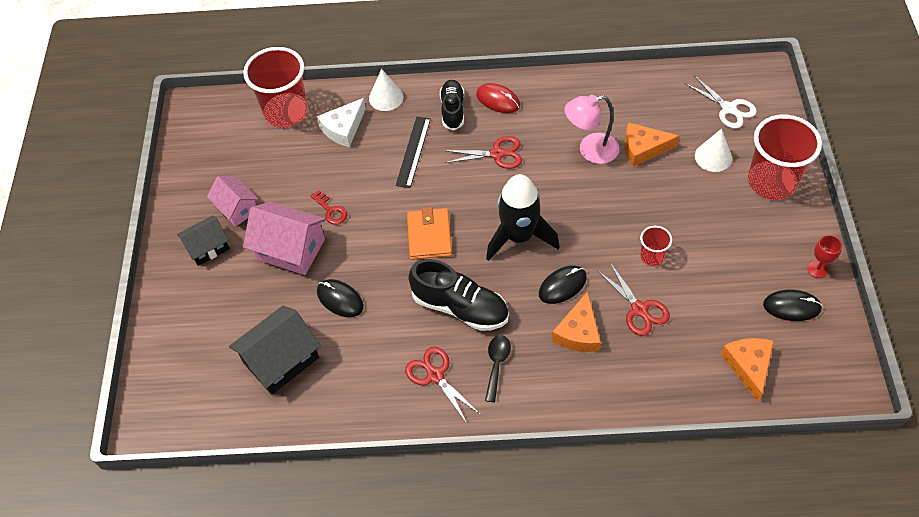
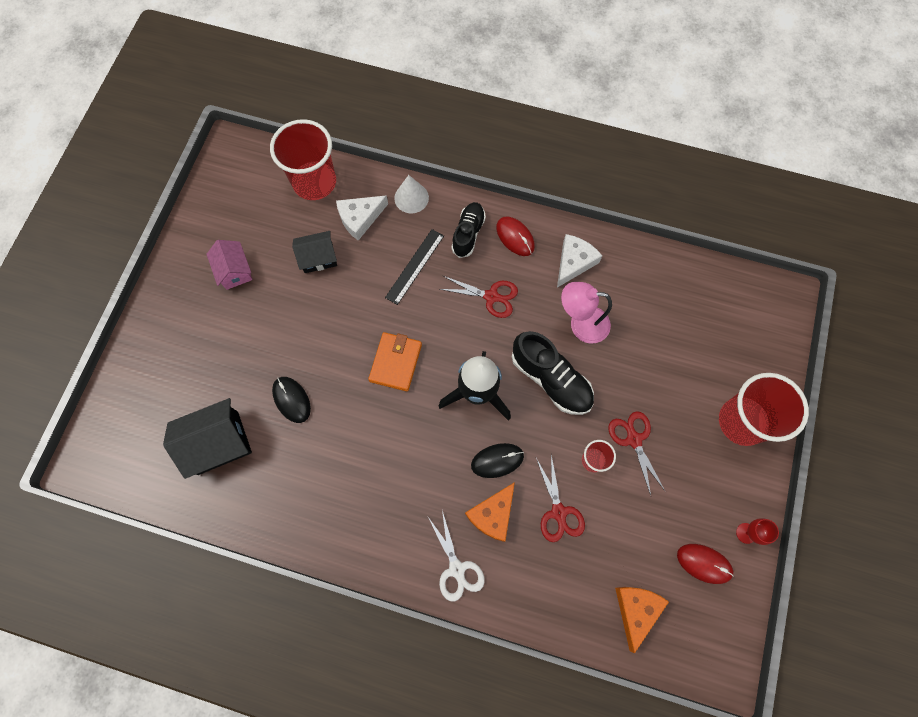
camera: 15 degrees right, 15 degrees up
black house [177,215,230,266] -> black house moved to [292,231,337,273]
pink house [243,202,326,275] -> none
red key [311,190,347,225] -> none
red scissors [405,347,480,422] -> red scissors moved to [608,411,666,495]
black shoe [408,259,509,331] -> black shoe moved to [512,331,594,415]
black spoon [485,335,511,402] -> none
orange cheese [625,122,680,167] -> none
white scissors [684,75,757,129] -> white scissors moved to [428,511,485,602]
white cone [695,129,732,172] -> none
black mouse [763,290,823,321] -> red mouse [677,544,733,584]
none -> white cheese [557,234,602,288]

